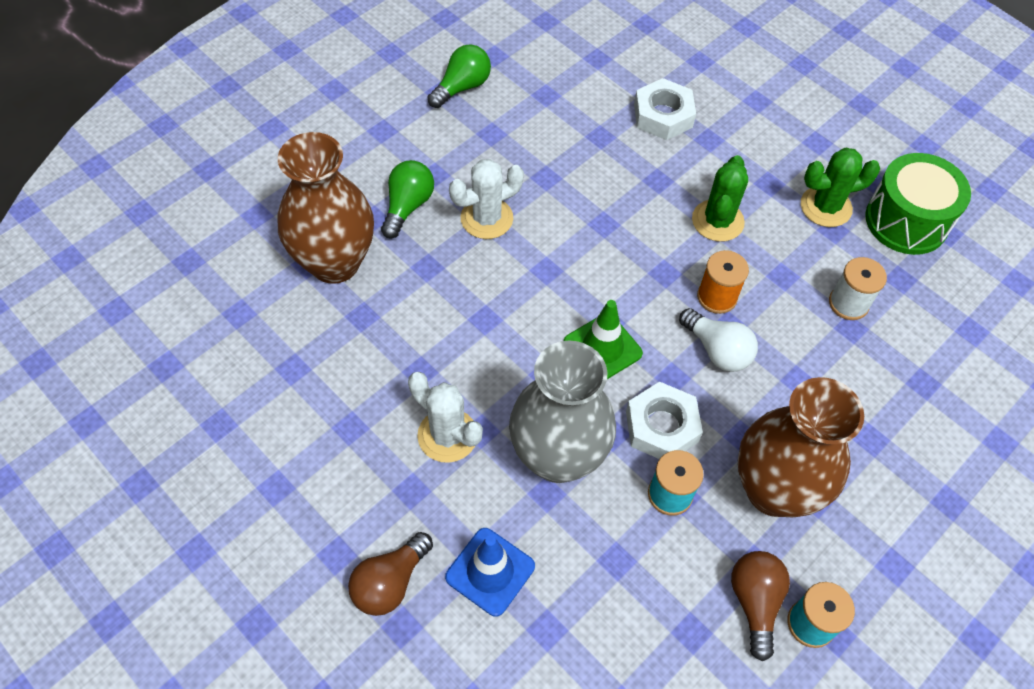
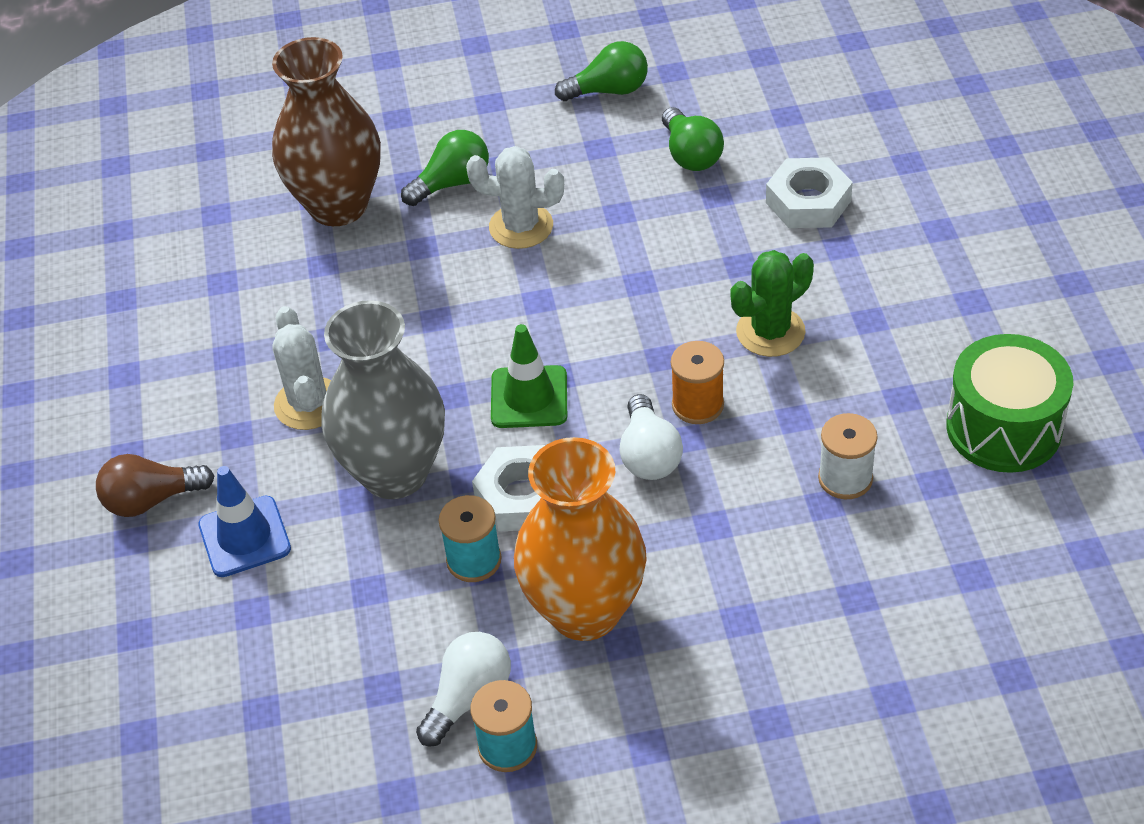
camera: 40 degrees right, 10 degrees down
brown light bulb [731,551,790,661] -> white light bulb [416,632,511,747]
brown vase [738,377,864,517] -> orange vase [514,437,647,641]
green cactus [801,148,880,227] -> none
none -> green light bulb [662,107,724,171]

